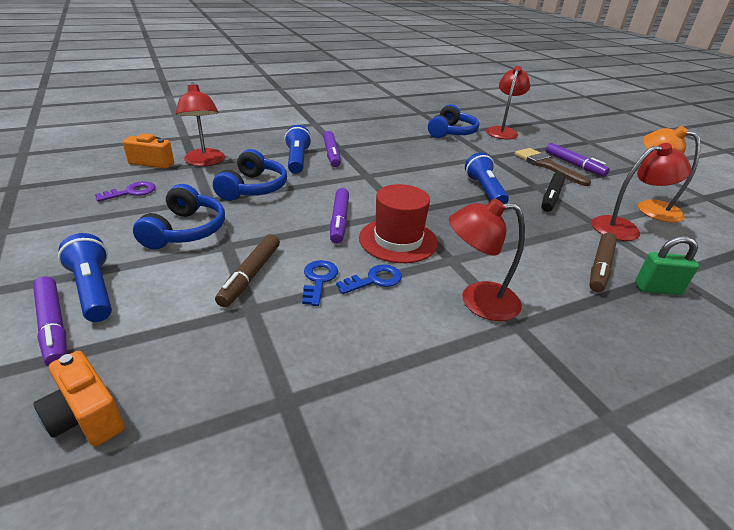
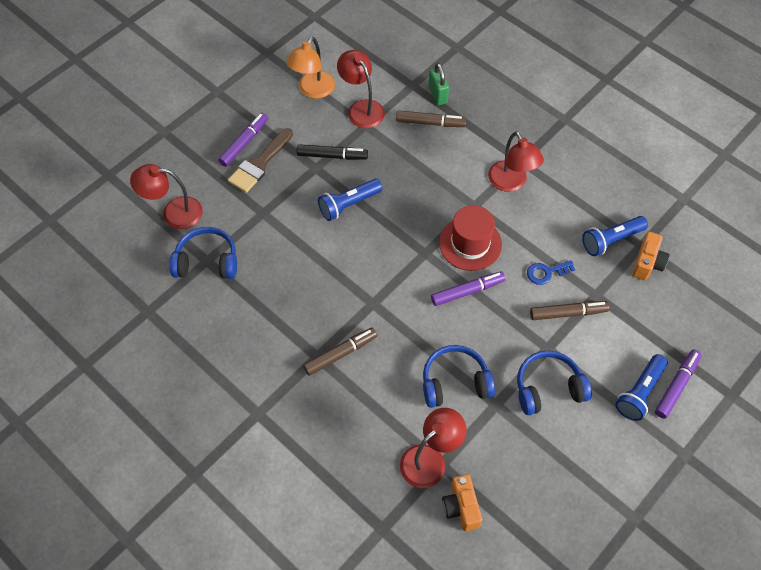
camera: 110 degrees left, 25 degrees up
orange camera [33,351,125,447] -> orange camera moved to [632,232,669,280]
purple key [95,181,155,202] -> none
blue flashlight [284,125,312,174] -> blue flashlight moved to [582,216,648,256]
purple marker [323,131,341,167] -> brown marker [303,328,377,376]
blue key [336,264,402,294] -> none

